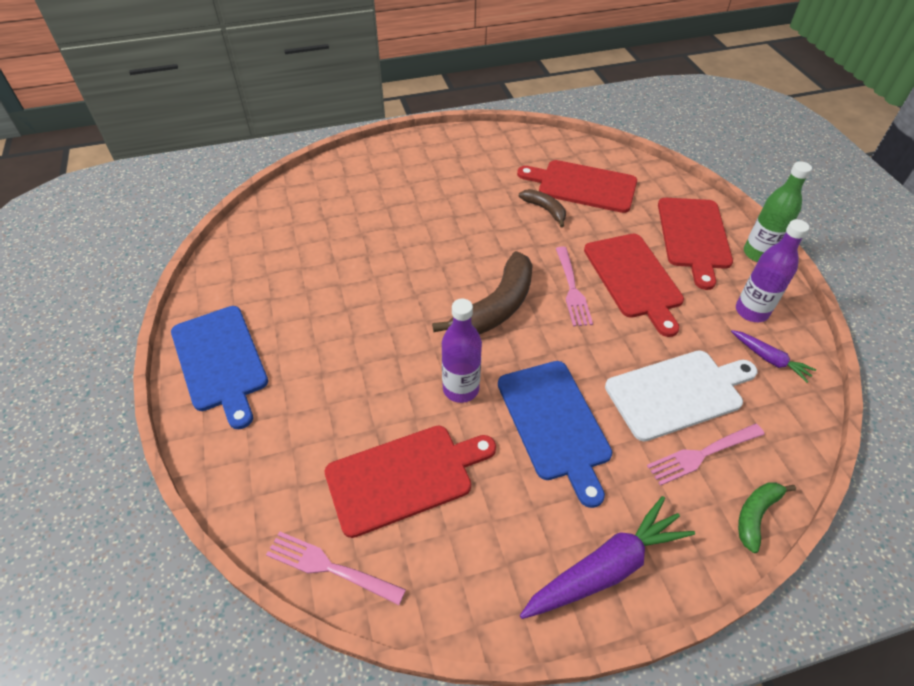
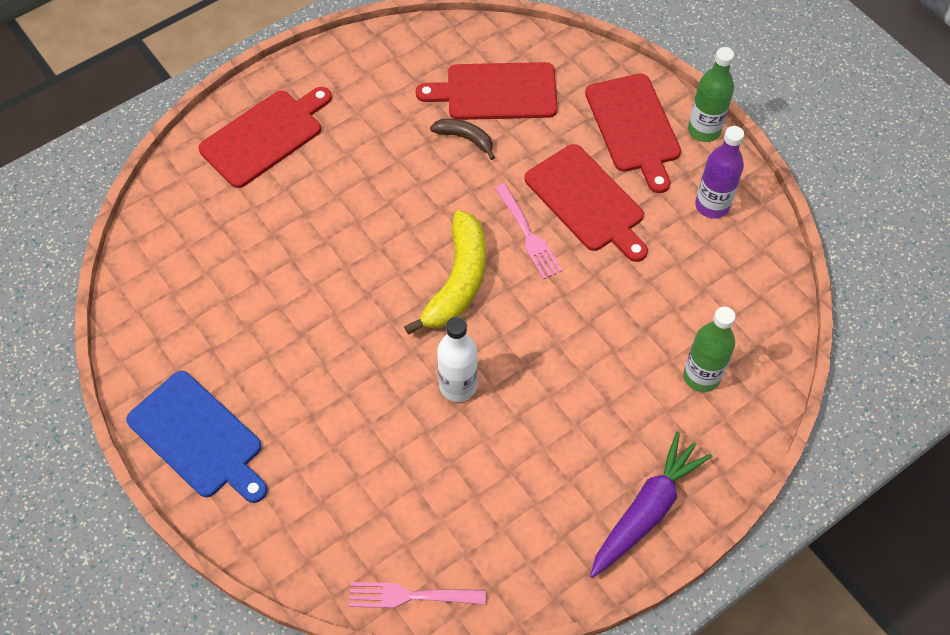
camera: 20 degrees left, 10 degrees up
red cutting board [325,425,496,538] -> red cutting board moved to [198,87,332,188]
brown banana [432,251,533,334] -> yellow banana [404,210,486,335]
purple bottle [442,299,482,403] -> white bottle [437,317,478,402]
blue cutting board [498,361,612,508] -> none
white cutting board [605,350,758,441] -> none
pink fork [647,423,765,486] -> green bottle [683,307,736,392]
purple carrot [731,330,816,383] -> none
green banana [738,482,796,553] -> none

